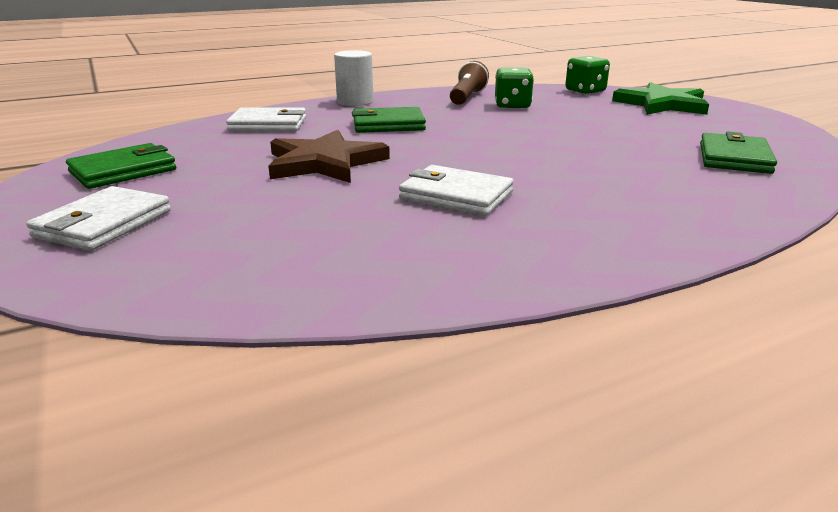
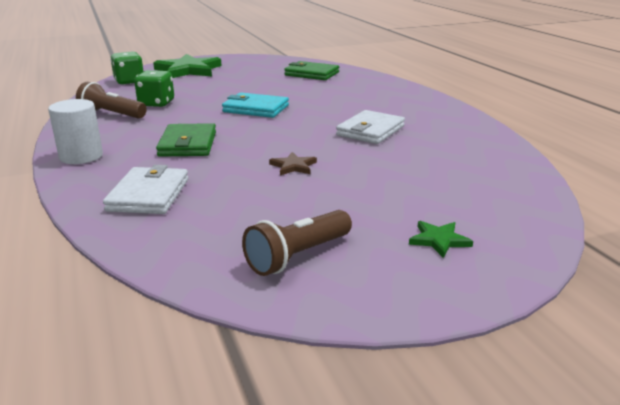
camera: 85 degrees left, 0 degrees up
white wallet [26,186,171,251] -> green star [409,221,473,258]
green wallet [66,143,176,189] -> brown flashlight [242,210,352,276]
brown star [268,130,390,183] -> brown star [269,152,317,175], size x0.45
none -> turquoise wallet [222,92,289,118]

